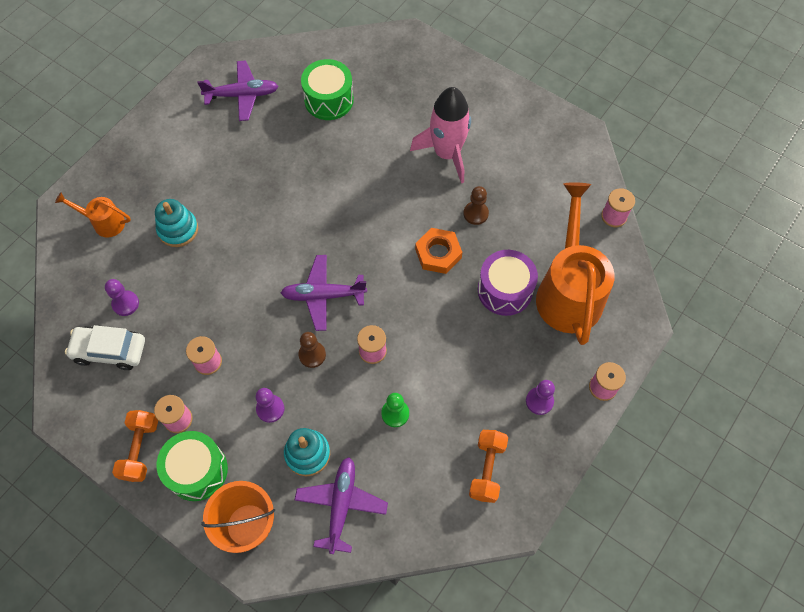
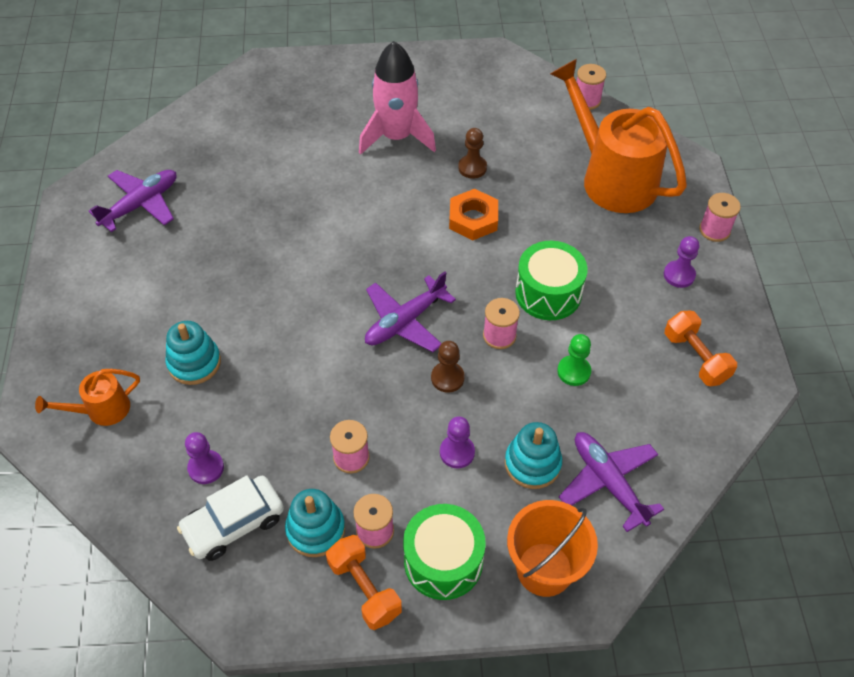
camera: 40 degrees left, 10 degrees down
green drum [301,59,354,120] -> green drum moved to [515,241,588,320]
purple drum [478,250,538,316] -> none
none -> turquoise stacking toy [285,489,345,557]

